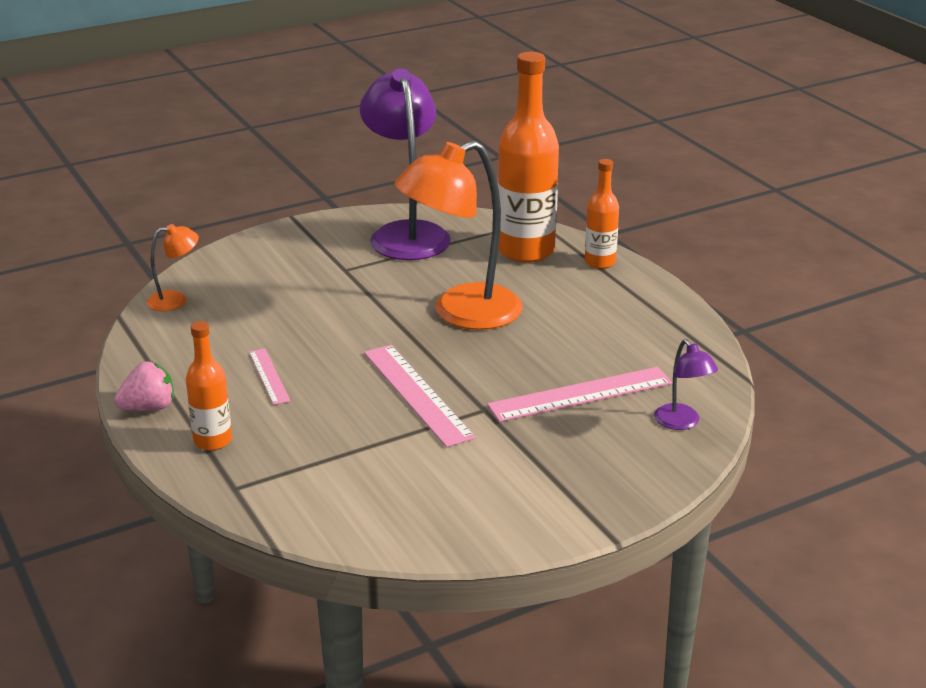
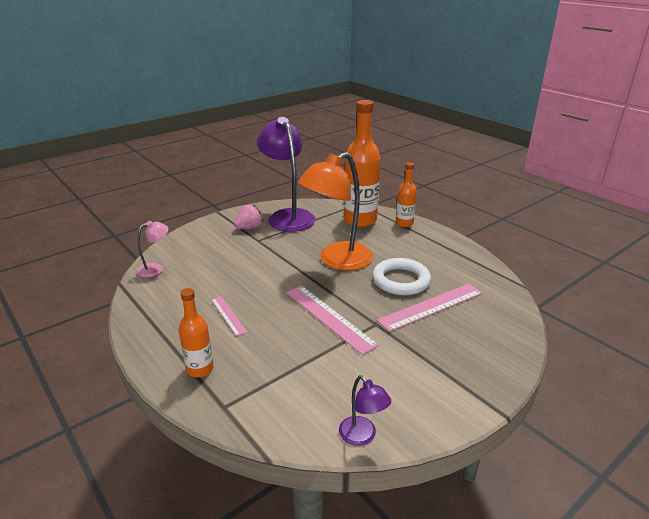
camera: 10 degrees left, 0 degrees up
pink strawberry [114,362,174,411] -> pink strawberry moved to [234,204,263,229]
orange lamp [147,224,199,311] -> pink lamp [137,221,168,277]
purple lamp [654,339,718,430] -> purple lamp moved to [339,375,391,446]
none -> white ring [372,258,431,295]

